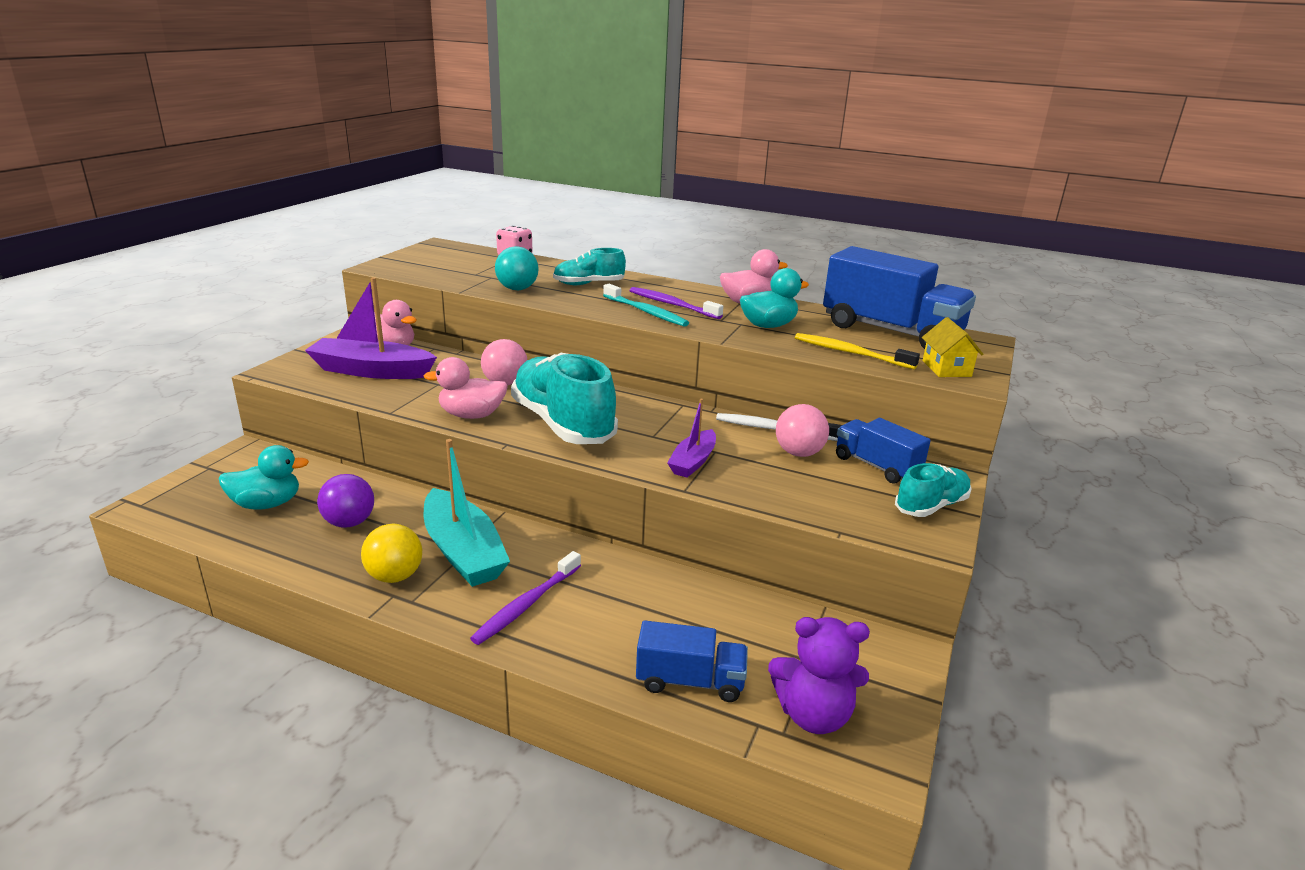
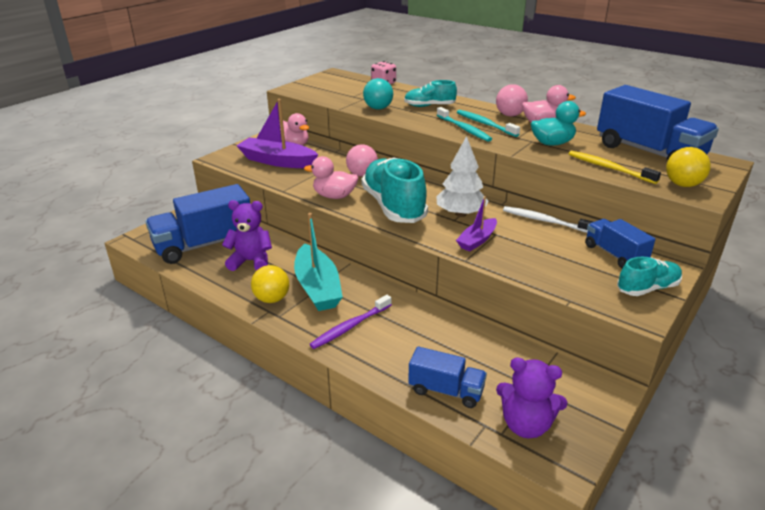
camera: 15 degrees right, 5 degrees up
turquoise duck [219,445,309,510] -> blue truck [145,184,250,264]
purple ball [317,474,374,528] -> purple teddy bear [222,200,272,271]
purple toothbrush [629,287,723,319] -> turquoise toothbrush [457,110,520,137]
pink ball [776,404,829,457] -> pink ball moved to [496,84,528,117]
yellow house [922,317,984,377] -> yellow ball [666,147,711,187]
none -> white tree [436,136,489,217]

